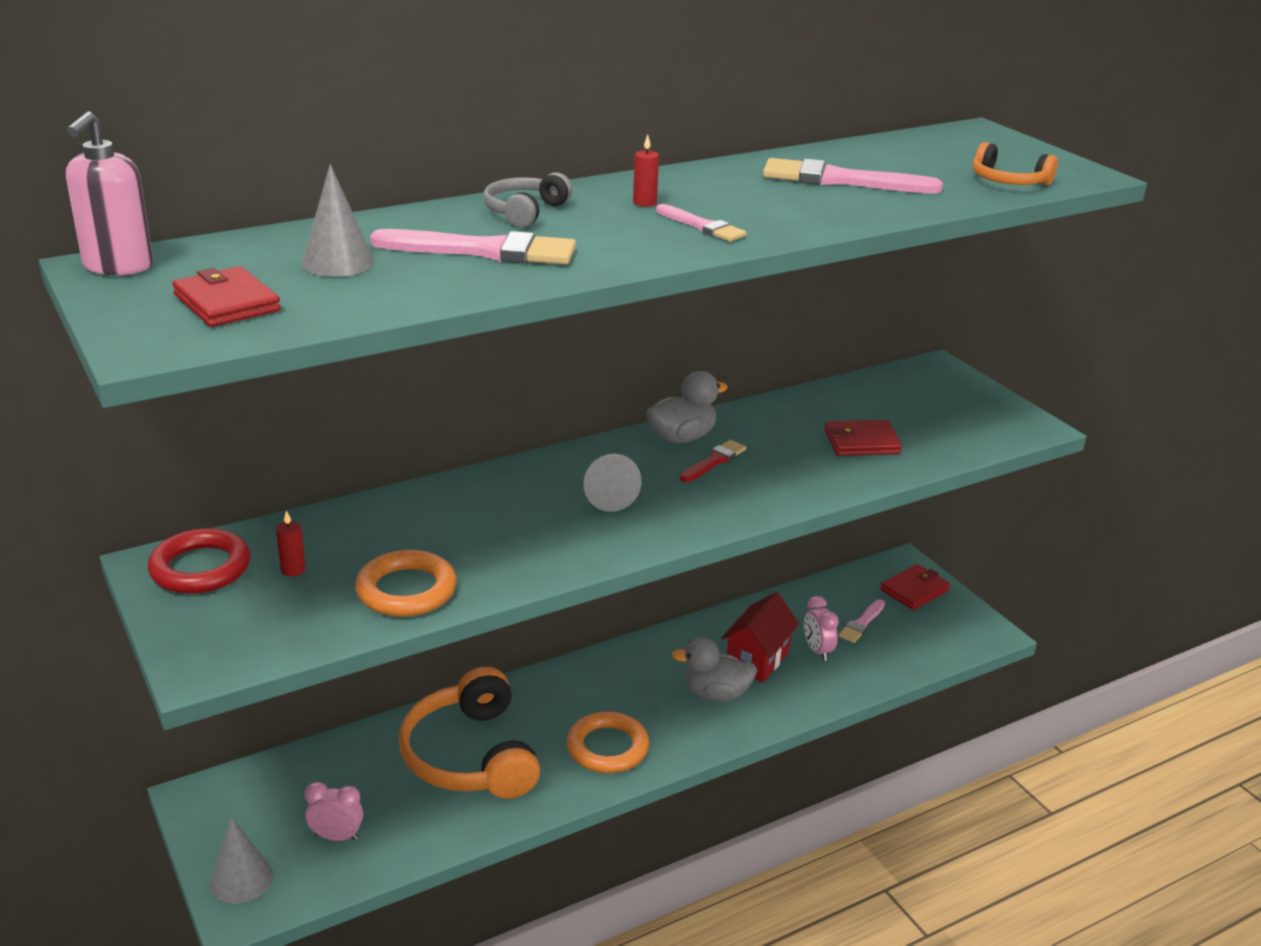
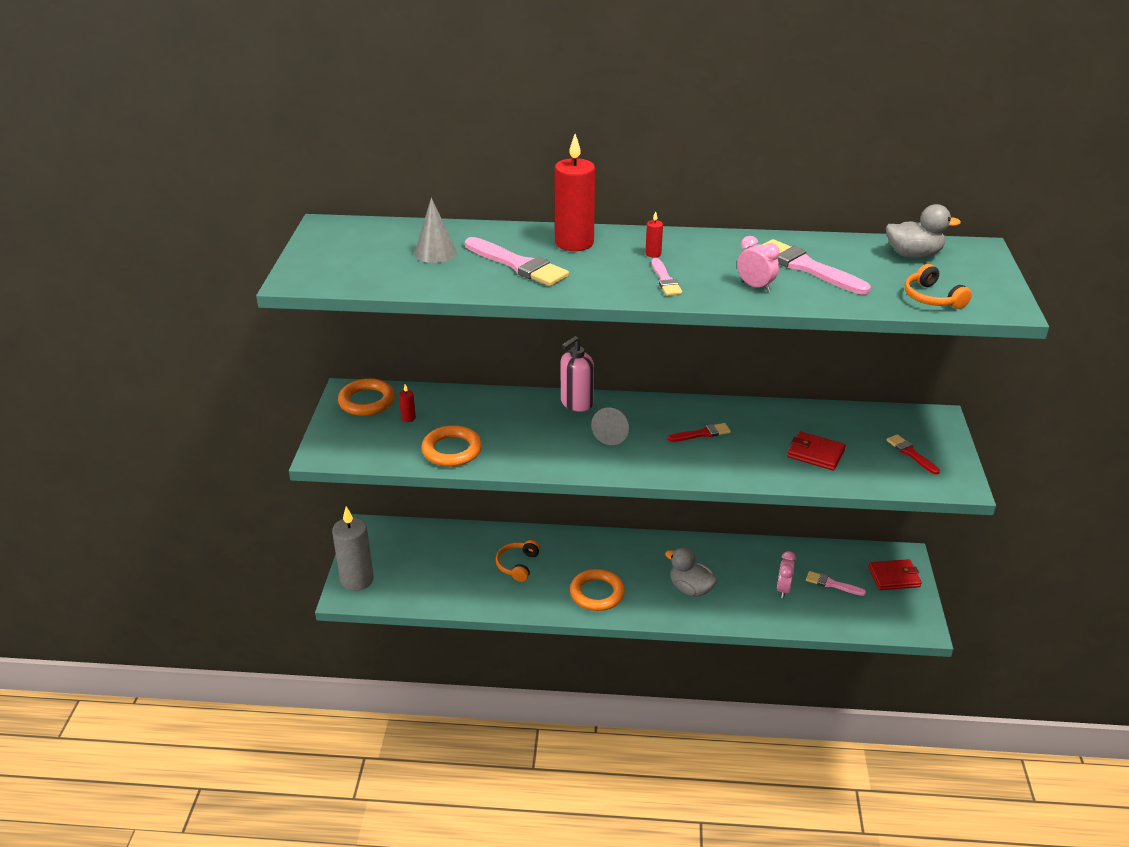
camera: 35 degrees right, 5 degrees up
pink soap dispenser [66,111,153,275] -> pink soap dispenser moved to [561,336,594,412]
red ring [148,528,251,594] -> orange ring [338,378,395,416]
red wallet [172,266,281,327] -> none
grey cone [210,817,273,904] -> grey candle [332,506,374,591]
pink clock [305,782,363,841] -> pink clock moved to [737,236,780,292]
orange headphones [399,667,540,799] -> orange headphones [496,540,540,582], size x0.50
grey headphones [483,172,572,227] -> red candle [554,134,595,251]
grey duck [646,371,728,443] -> grey duck moved to [886,204,961,258]
red house [721,592,799,683] -> none
pink brush [838,599,885,643] -> pink brush turned 45 degrees clockwise [806,571,866,596]
none -> red brush [887,434,940,475]

